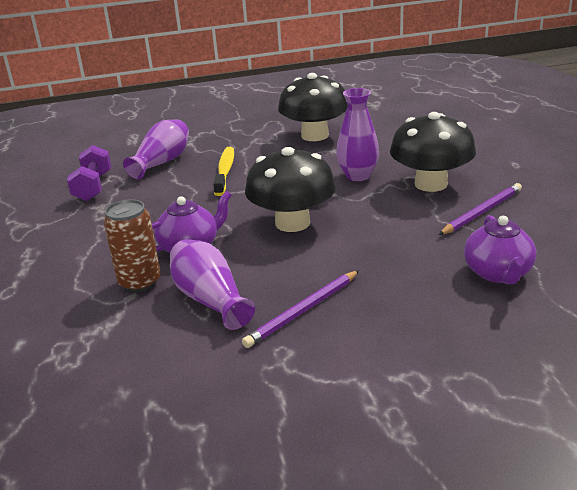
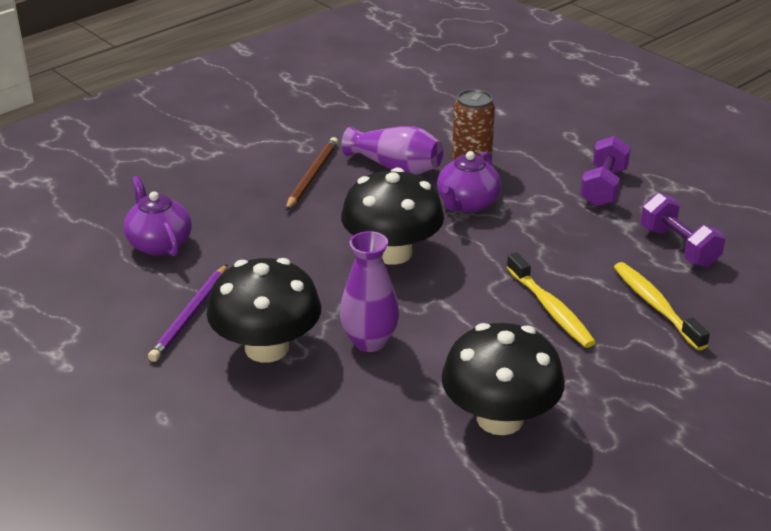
camera: 150 degrees right, 5 degrees up
purple vase [123,119,189,179] -> yellow toothbrush [614,262,710,350]
purple pencil [242,270,359,348] -> brown pencil [286,137,338,210]
none -> purple dumbbell [580,136,631,207]

